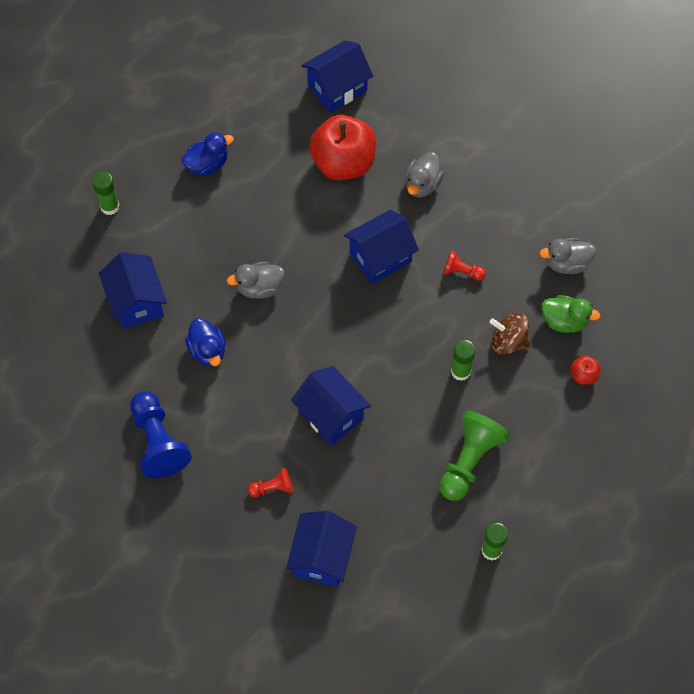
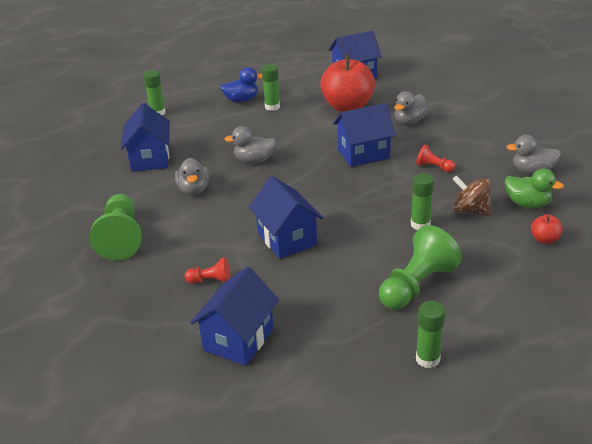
camera: 15 degrees right, 30 degrees down
blue pawn [130,391,191,478] -> green pawn [90,194,142,260]
blue duck [185,318,226,367] -> grey duck [175,158,209,195]
none -> green glue stick [262,64,280,111]

